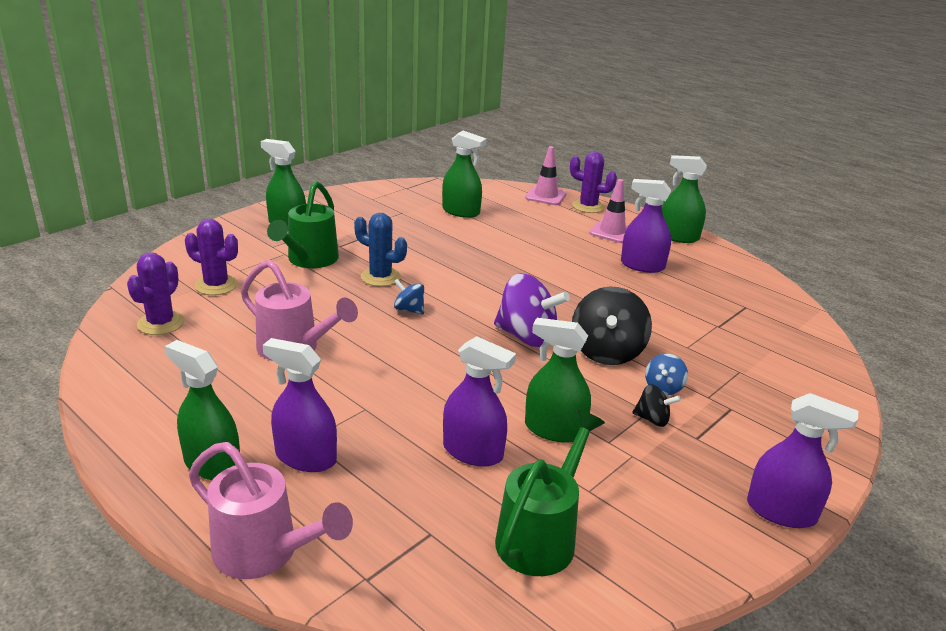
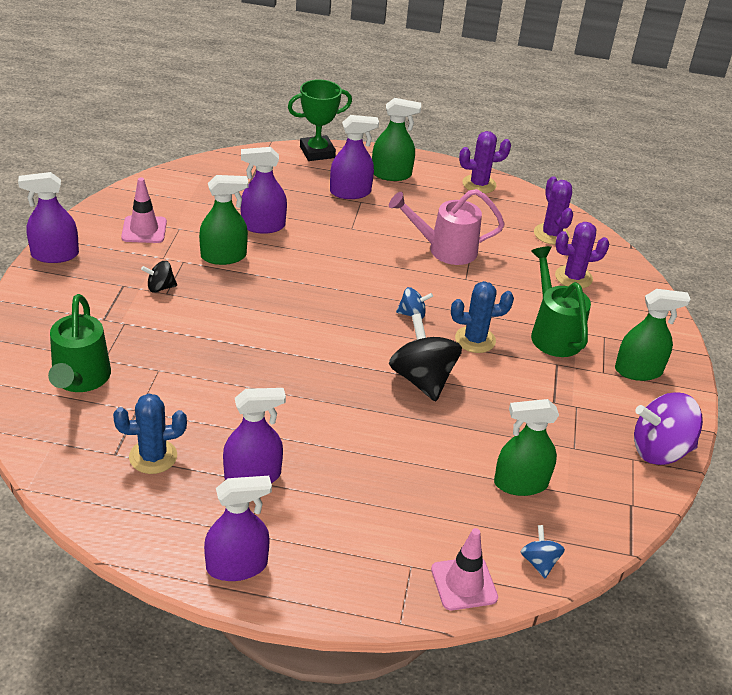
camera: 145 degrees right, 10 degrees up
pink watering can [189,442,353,579] -> green trophy [288,79,352,161]
purple spinning top [494,273,570,347] -> purple spinning top moved to [634,392,703,465]
green watering can [495,410,605,576] -> green watering can moved to [48,294,111,392]
purple cactus [570,152,617,213] -> purple cactus moved to [459,131,511,194]
black spinning top [572,287,652,365] -> black spinning top moved to [389,314,462,402]
pink traffic cone [589,179,629,243] -> pink traffic cone moved to [121,177,167,243]
blue spinning top [645,354,688,395] -> blue spinning top moved to [521,525,565,578]
green spray bottle [662,155,707,243] -> purple spray bottle [204,476,272,581]
none -> blue cactus [113,393,187,474]

